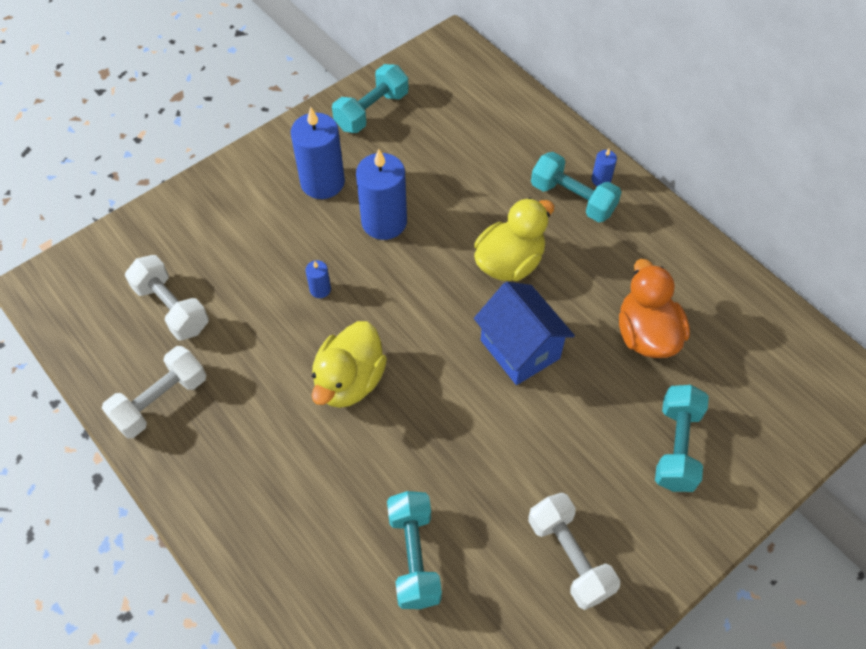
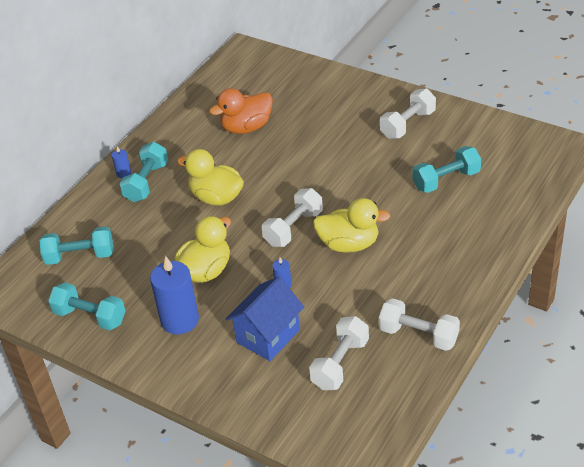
camera: 105 degrees left, 15 degrees down
blue candle [356,149,407,240] -> yellow duck [175,216,231,283]
blue house [474,282,575,385] -> blue house moved to [226,276,304,361]
turquoise dumbbell [655,385,709,492] -> turquoise dumbbell moved to [40,226,114,265]
none -> white dumbbell [262,188,323,247]

